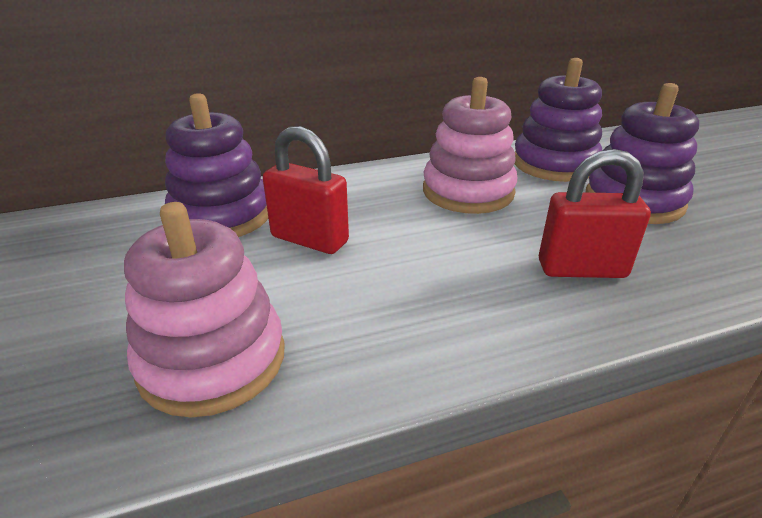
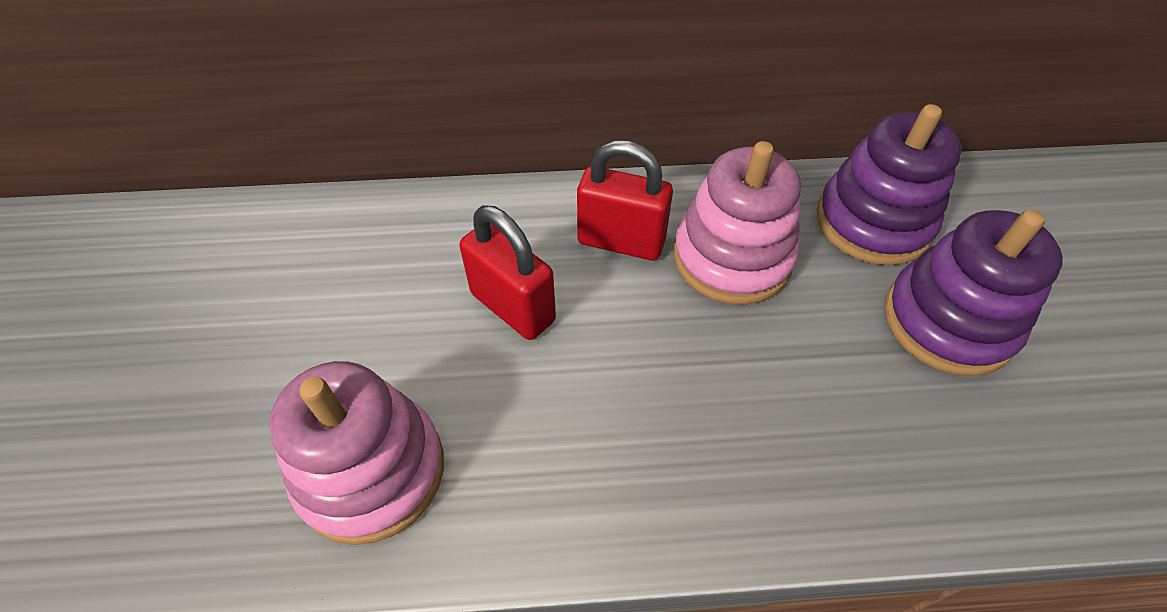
camera: 15 degrees right, 20 degrees up
purple stacking toy [165,93,268,237] -> none
red padlock [539,149,651,278] -> red padlock moved to [577,140,673,261]

